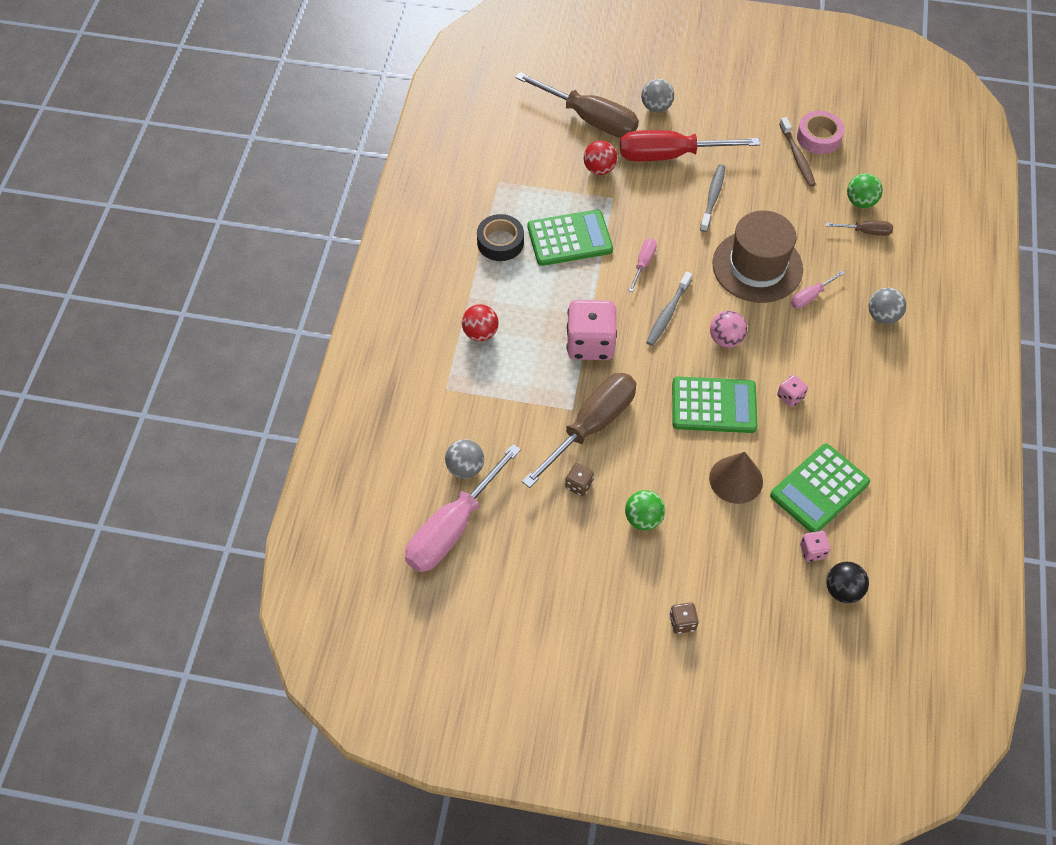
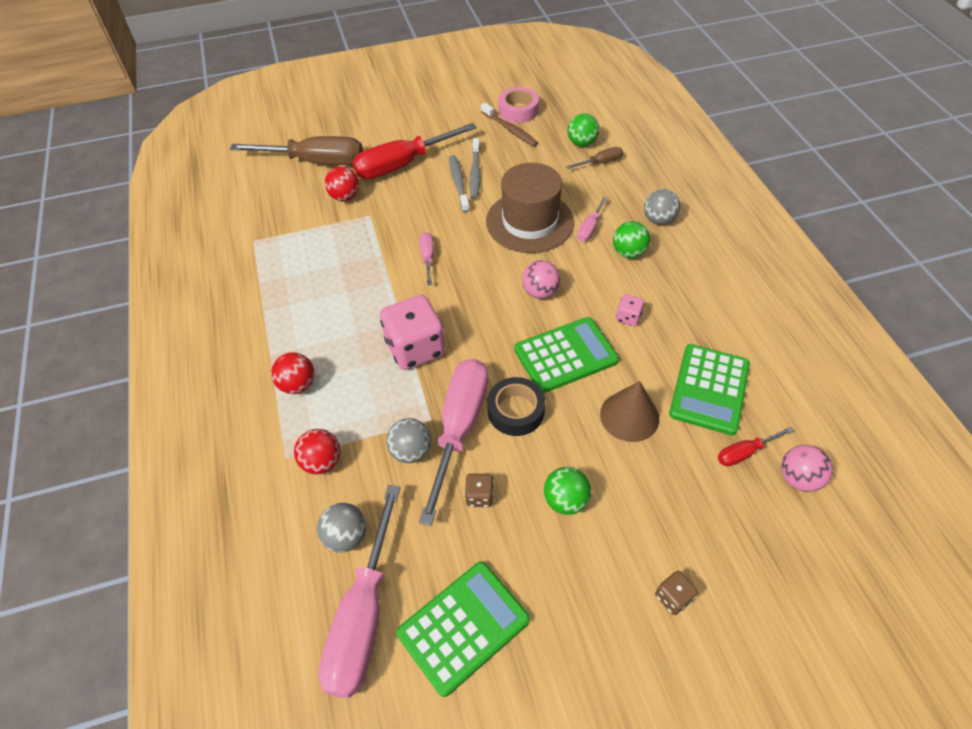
camera: 25 degrees left, 5 degrees down
black tape [477,214,524,261] -> black tape moved to [487,377,545,436]
brown screwdriver [522,373,636,488] -> pink screwdriver [419,359,488,526]
green calculator [528,209,613,266] -> green calculator moved to [396,562,530,697]
grey ball [641,79,674,112] -> grey ball moved to [386,418,431,463]
grey toothbrush [646,272,692,346] -> grey toothbrush moved to [469,138,480,199]
pink dice [800,531,830,562] -> red screwdriver [718,427,793,466]
black ball [826,562,869,603] -> pink ball [781,445,833,492]
none -> red ball [294,429,341,474]
none -> green ball [613,221,650,258]

